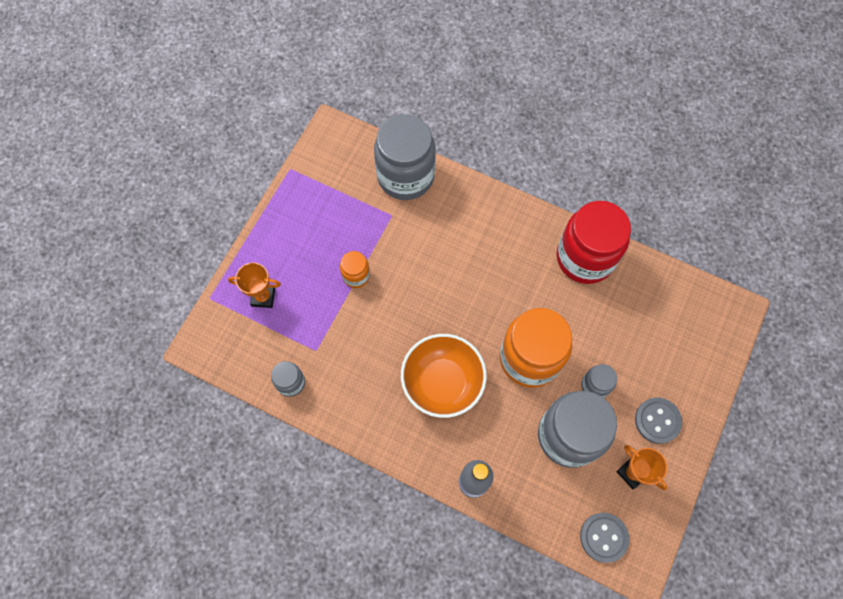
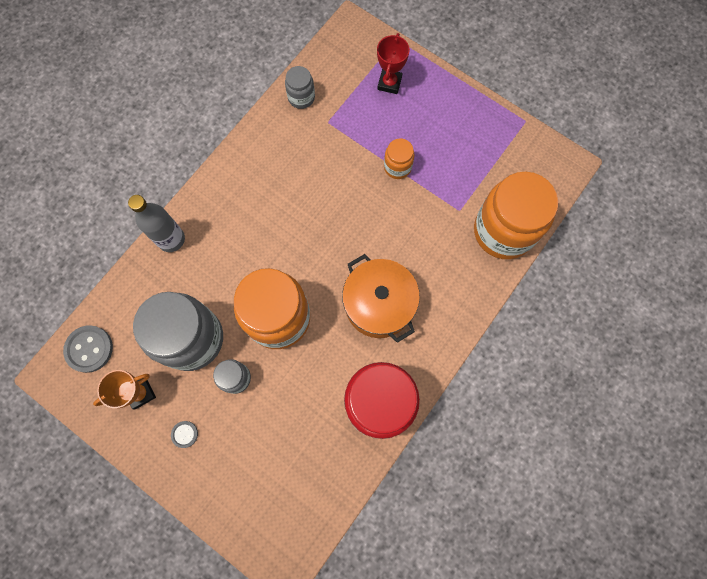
camera: 100 degrees right, 5 degrees up
orange trophy [228,263,281,308] -> red trophy [377,33,410,94]
grey jar [374,114,436,200] -> orange jar [474,172,558,259]
orange bowl [401,334,487,418] -> none
grey button [635,398,682,444] -> grey button [171,421,198,448], size x0.54
none -> orange pot [342,254,420,343]

